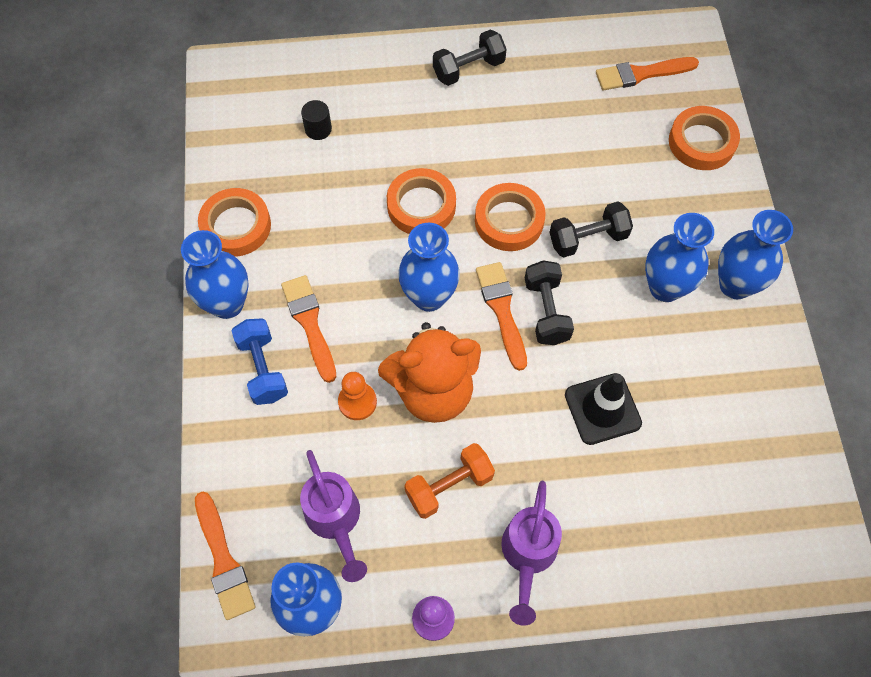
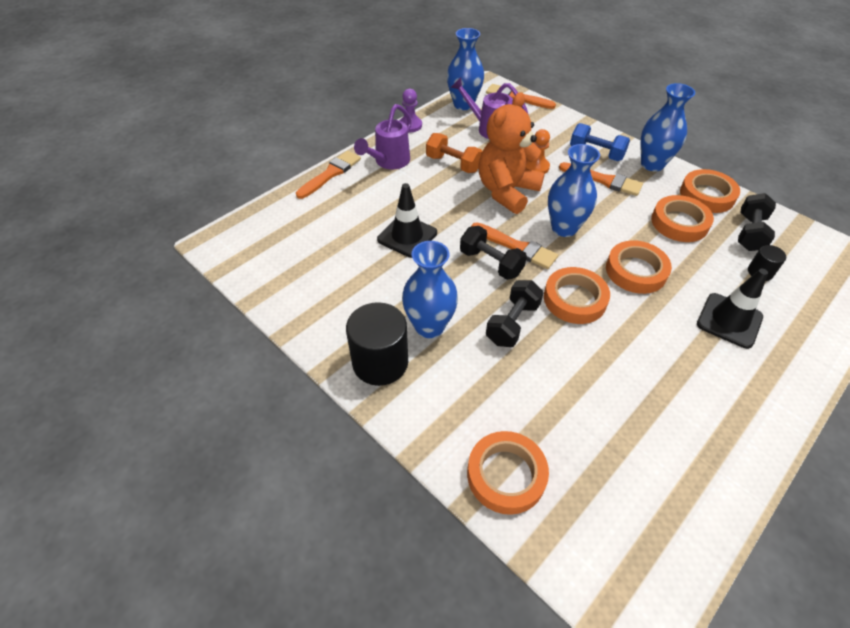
camera: 140 degrees right, 15 degrees down
orange dumbbell [404,443,495,519] -> orange dumbbell turned 75 degrees counterclockwise [426,133,482,173]
black dumbbell [433,29,507,86] -> black dumbbell moved to [738,193,776,251]
purple watering can [501,481,562,626] -> purple watering can turned 120 degrees counterclockwise [354,104,412,169]
orange brush [596,57,699,91] -> orange brush moved to [296,151,361,199]
blue vase [718,210,793,299] -> black cylinder [346,302,408,386]
none -> orange tape [651,195,714,242]
none -> black traffic cone [697,269,768,349]

